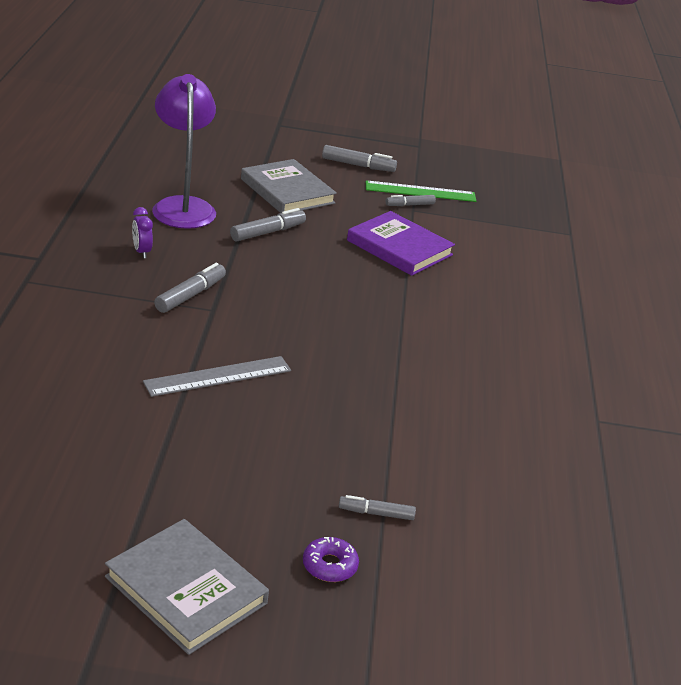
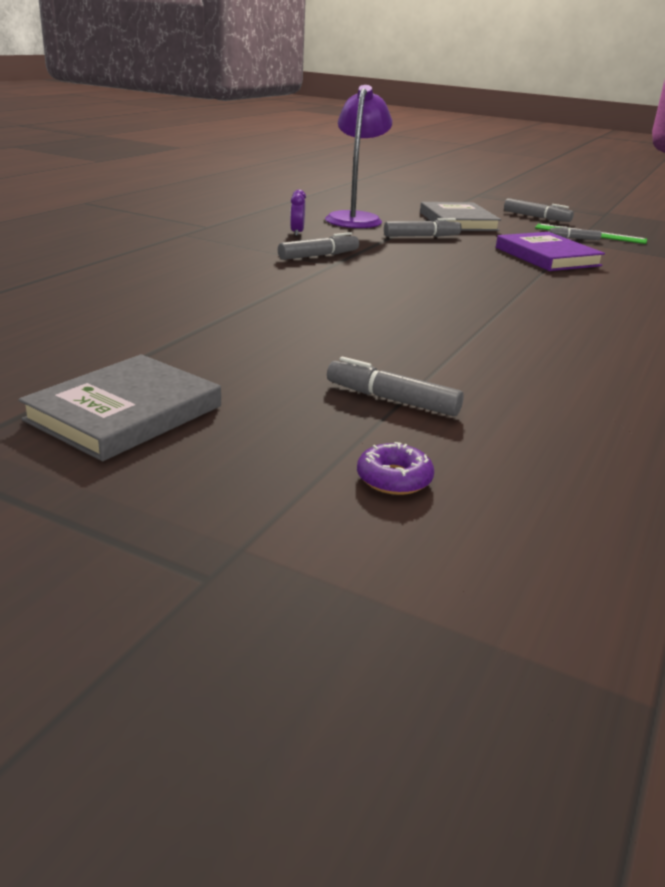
camera: 25 degrees right, 5 degrees down
grey book [105,519,269,655] -> grey book turned 60 degrees clockwise [19,354,221,461]
grey ruler [143,356,291,397] -> none
purple donut [303,537,359,582] -> purple donut moved to [357,442,434,495]
grey marker [339,495,416,520] -> grey marker [327,357,464,416], size x1.53

